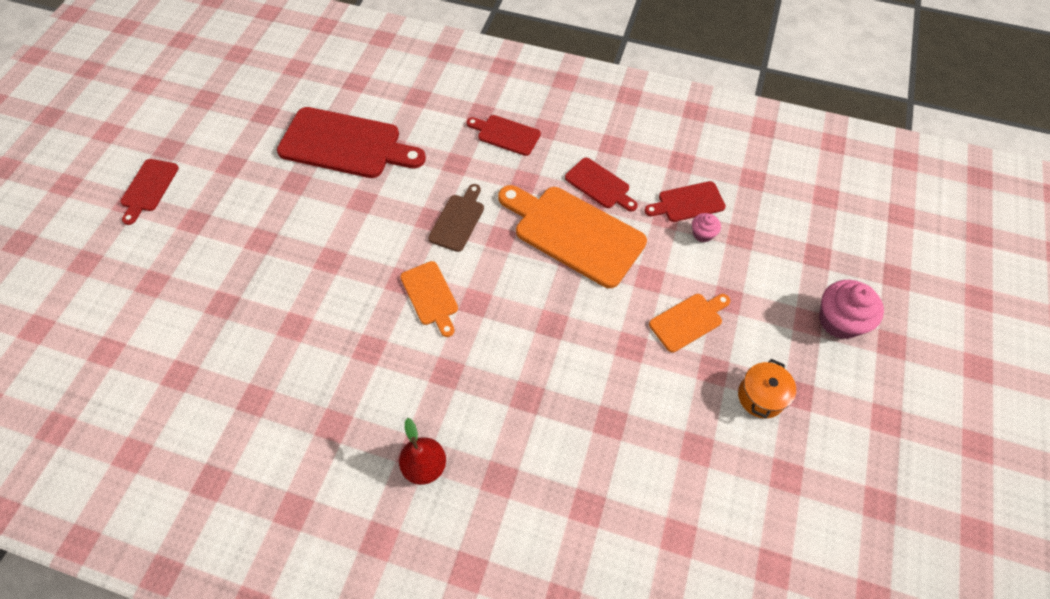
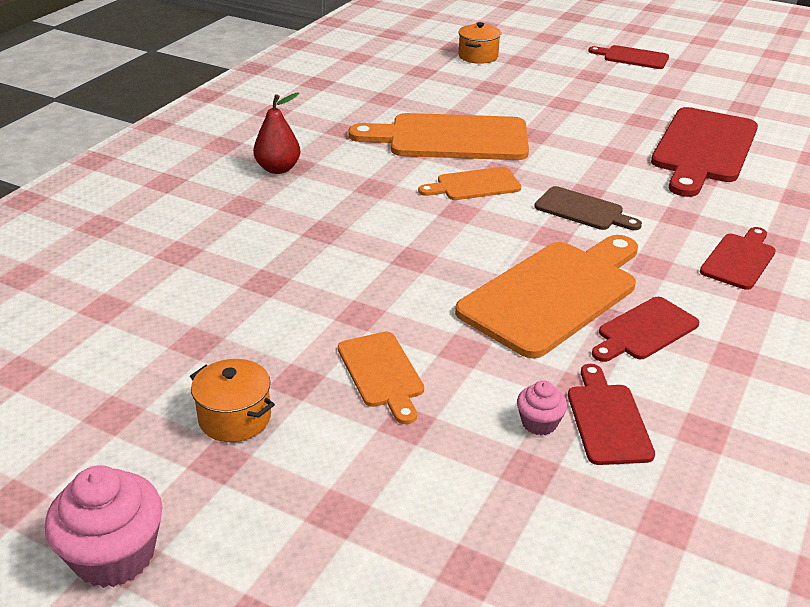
camera: 100 degrees right, 25 degrees down
pink cupcake [819,280,884,339] -> pink cupcake moved to [45,465,163,588]
none -> orange cutting board [348,113,529,160]
none -> orange pot [458,22,501,64]

